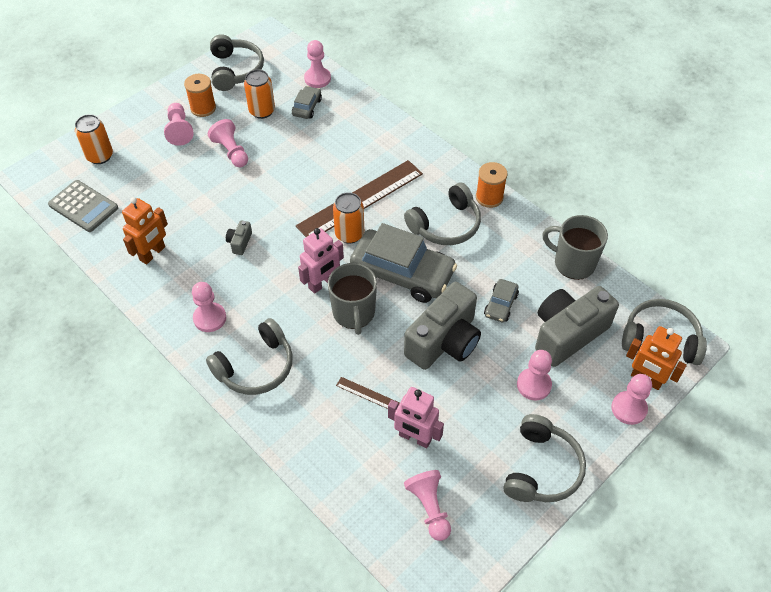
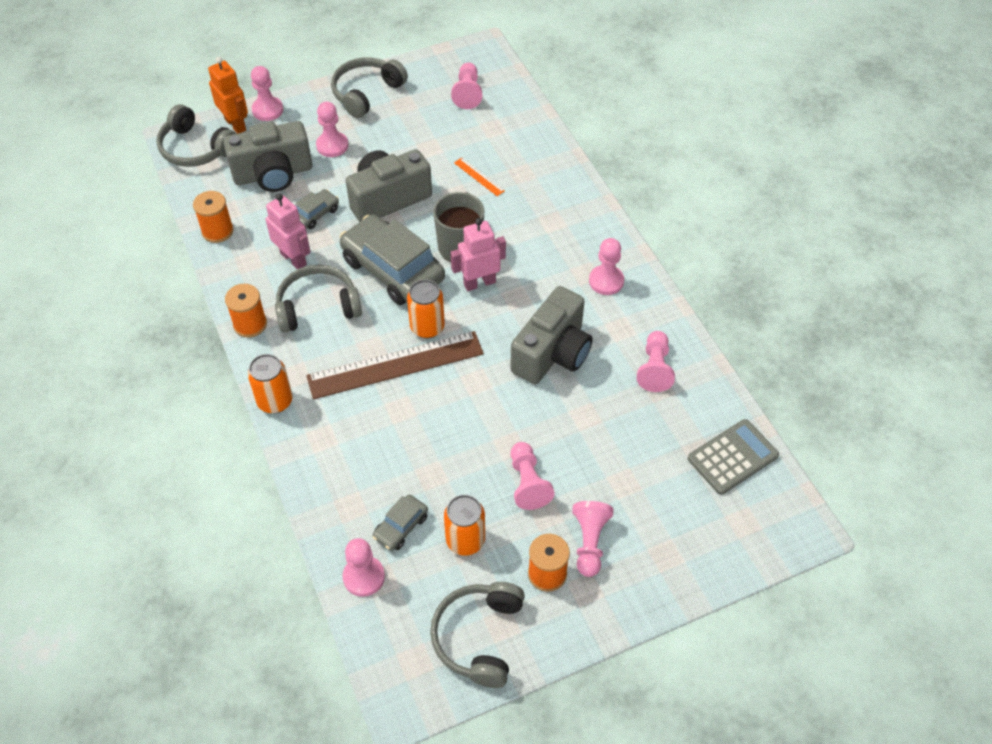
camera: 160 degrees left, 0 degrees up
grey calculator [48,180,118,232] -> grey calculator turned 90 degrees clockwise [688,419,779,495]
orange can [75,114,113,164] -> orange can moved to [248,354,293,413]
orange robot [122,197,168,265] -> pink pawn [637,331,675,392]
grey headphones [206,318,293,395] -> none
grey camera [226,220,252,255] -> grey camera [510,286,593,384], size x2.43
brown ruler [336,377,400,409] -> orange ruler [454,158,505,196]
pink robot [388,387,444,448] -> pink robot moved to [266,193,311,269]
grey mug [542,215,608,280] -> orange spool [193,191,234,243]

